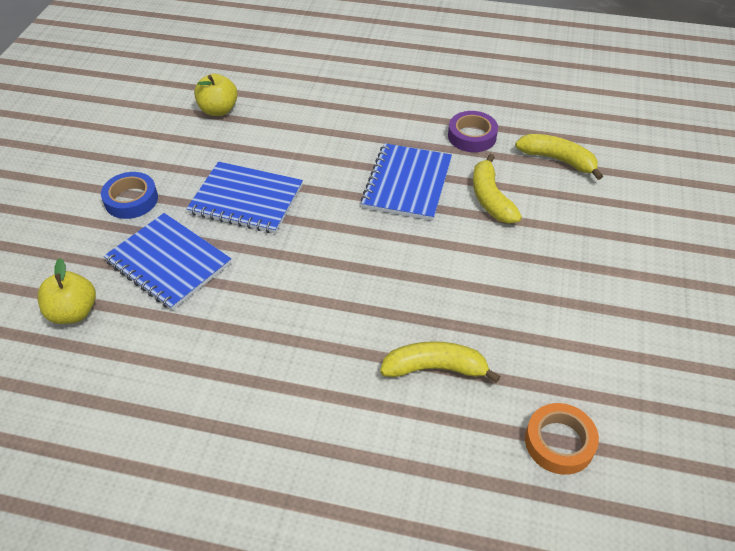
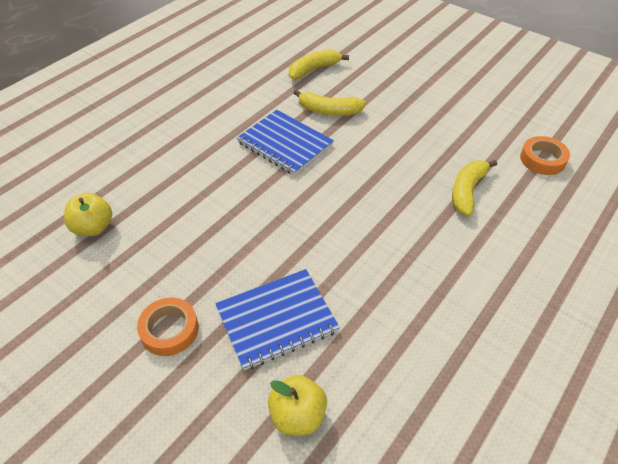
camera: 65 degrees left, 0 degrees up
blue tape [101,172,158,219] -> orange tape [137,298,199,356]
blue notebook [186,162,303,234] -> none
purple tape [448,111,498,152] -> none

